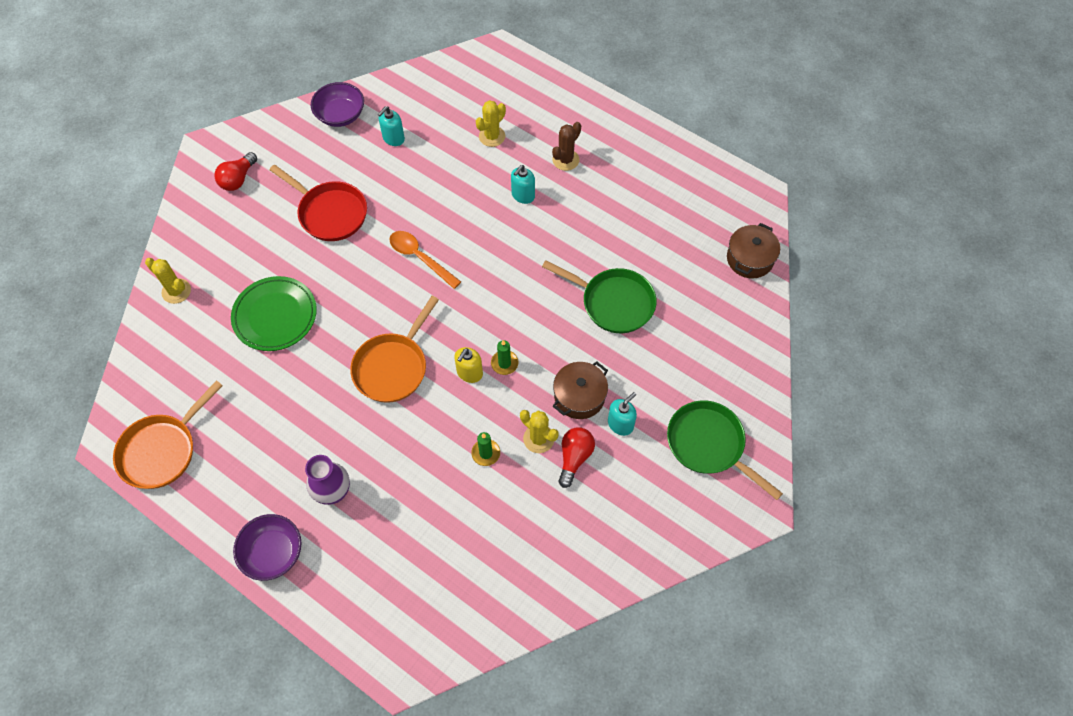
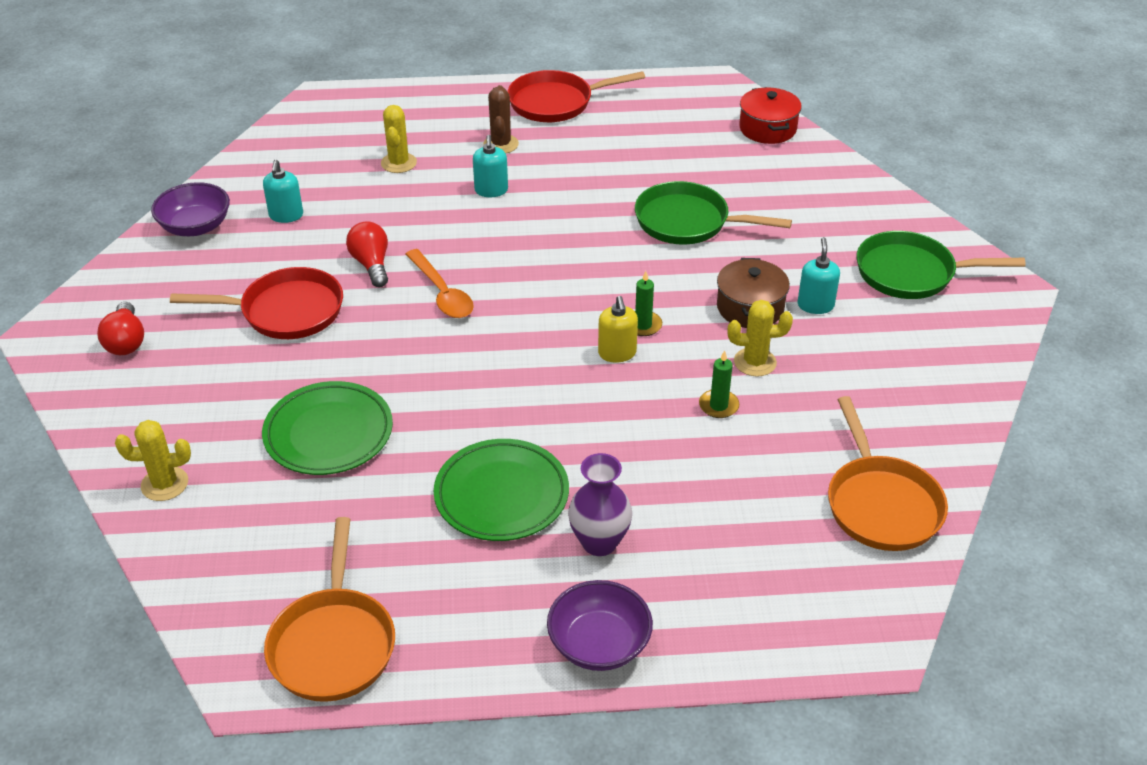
camera: 40 degrees left, 20 degrees down
orange pan [350,296,439,403] -> orange pan moved to [828,396,948,551]
orange spoon [389,231,461,289] -> orange spoon turned 120 degrees counterclockwise [406,249,474,318]
green pan [542,261,657,333] -> green pan turned 150 degrees counterclockwise [635,181,792,245]
red light bulb [558,427,595,488] -> red light bulb moved to [346,221,388,287]
brown pot [727,223,780,278] -> red pot [739,87,802,144]
none -> green plate [434,439,569,541]
none -> red pan [507,70,645,122]

